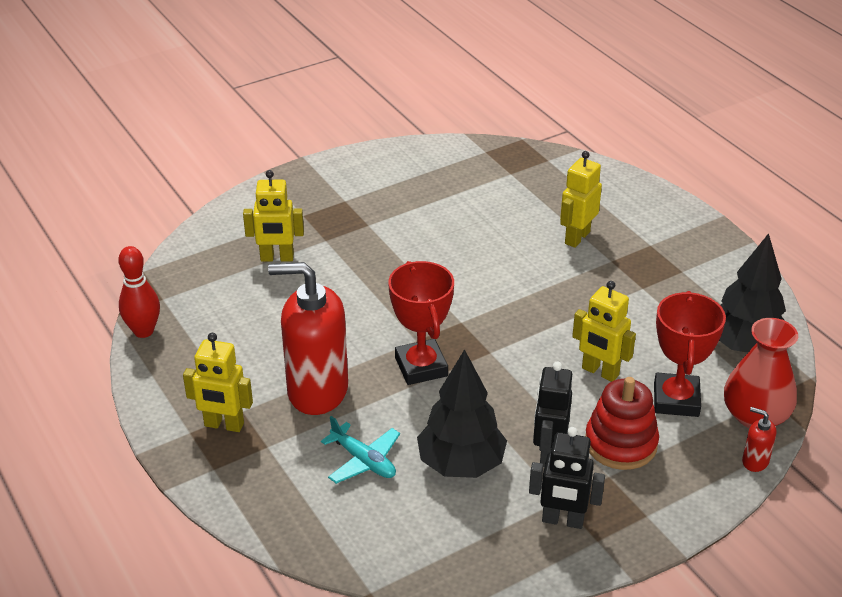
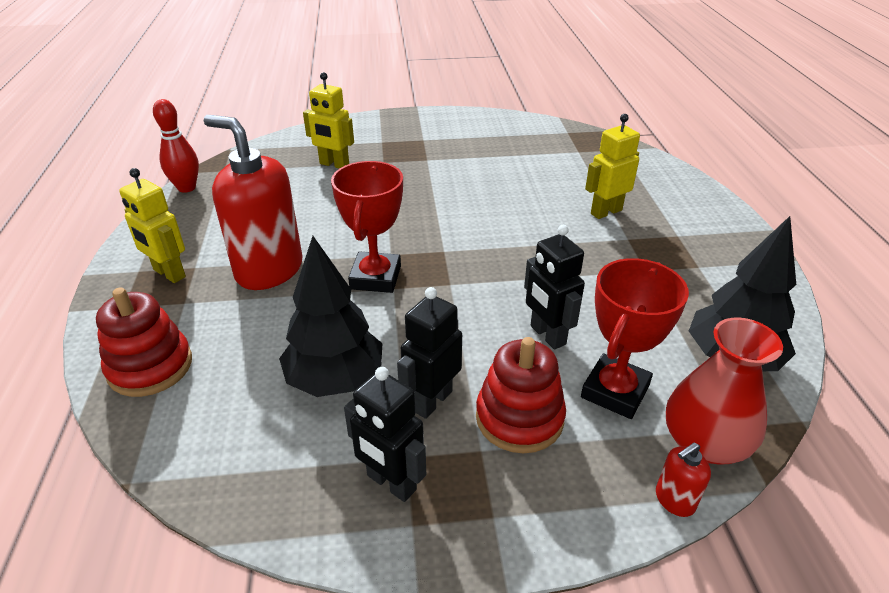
camera: 25 degrees right, 0 degrees up
turquoise plane [321,416,400,484] -> none
yellow robot [572,281,636,382] -> black robot [524,225,585,350]
red soap dispenser [742,407,776,472] -> red soap dispenser turned 90 degrees counterclockwise [656,443,711,517]
none -> red stacking toy [96,287,192,397]

